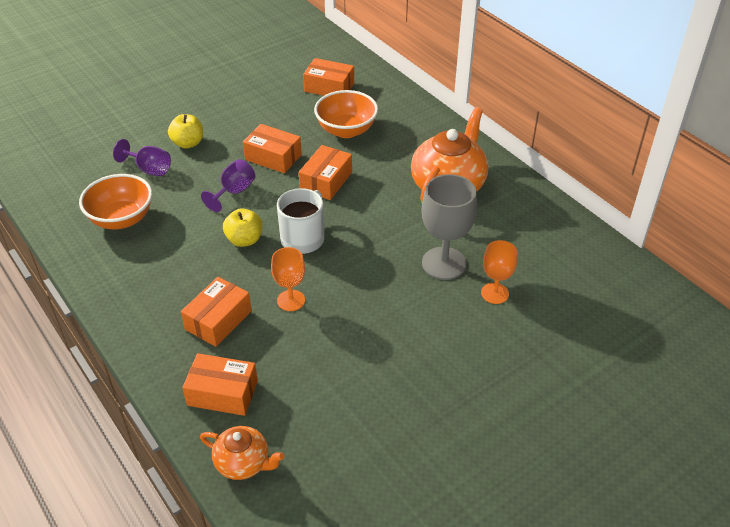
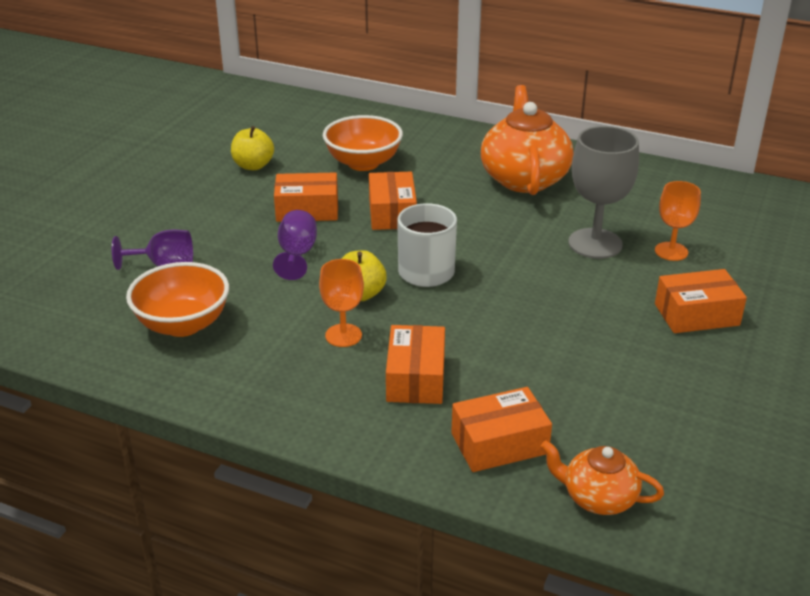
camera: 30 degrees left, 10 degrees down
yellow apple [168,114,203,149] -> yellow apple moved to [231,126,274,170]
orange teapot [200,426,284,480] -> orange teapot turned 150 degrees counterclockwise [540,441,664,515]
orange goblet [271,247,305,311] -> orange goblet moved to [319,259,364,347]
orange box [303,58,354,96] -> orange box moved to [655,269,747,333]

